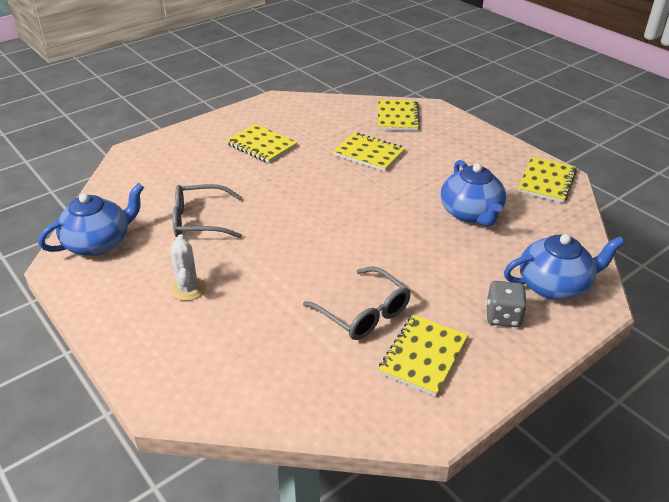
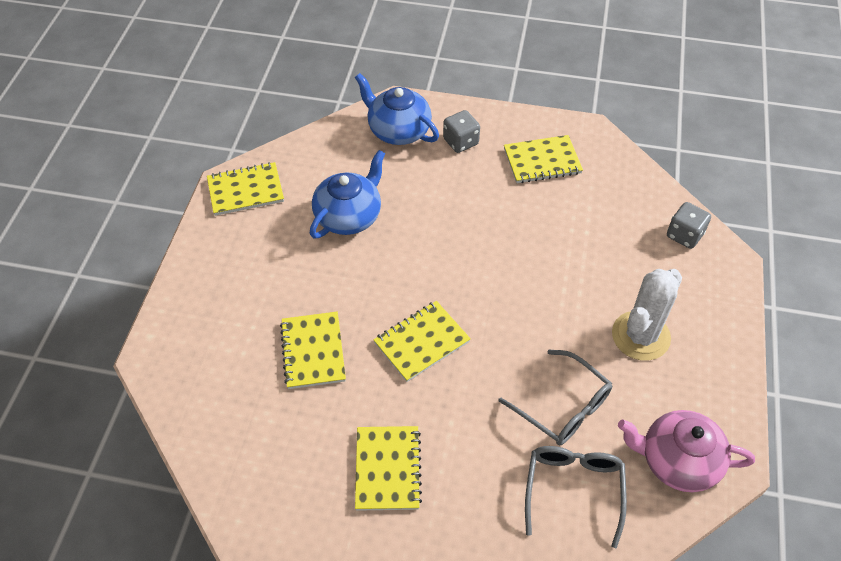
camera: 130 degrees left, 15 degrees up
blue teapot [38,183,144,256] -> pink teapot [618,410,755,492]
white cactus [170,234,206,301] -> white cactus [612,269,682,361], size x1.62
grey glasses [303,267,411,340] -> grey glasses moved to [525,446,627,548]
yellow notebook [378,100,420,131] -> yellow notebook moved to [373,301,471,382]
none -> grey dice [667,202,711,249]

